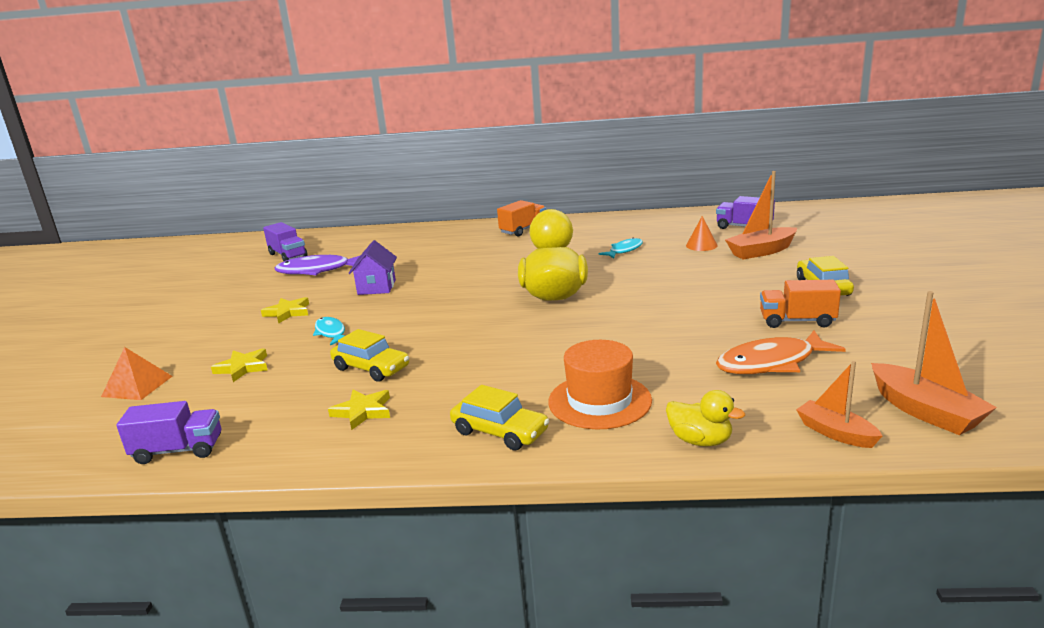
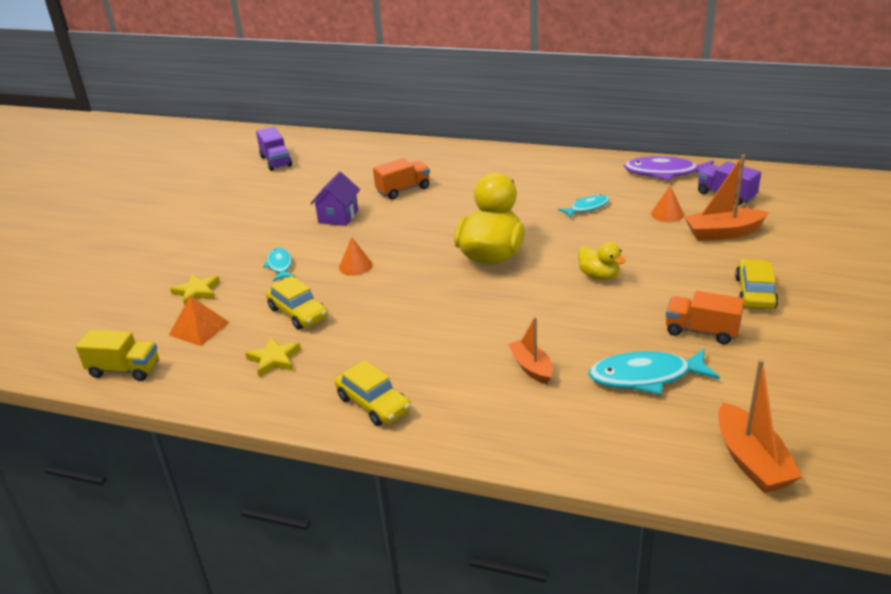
camera: 15 degrees right, 10 degrees up
orange pyramid [101,347,172,400] -> orange pyramid moved to [169,296,230,346]
purple truck [116,401,221,464] -> yellow truck [76,330,159,381]
yellow star [261,297,309,323] -> none
purple fish [275,255,360,275] -> purple fish moved to [624,156,714,181]
orange truck [497,200,546,236] -> orange truck moved to [373,158,430,199]
orange hat [548,340,652,430] -> none
yellow duck [666,390,745,447] -> yellow duck moved to [578,242,626,280]
orange fish [716,330,846,374] -> turquoise fish [588,349,720,395]
orange boat [796,361,882,448] -> orange boat moved to [508,317,553,384]
none -> orange cone [339,237,373,276]

